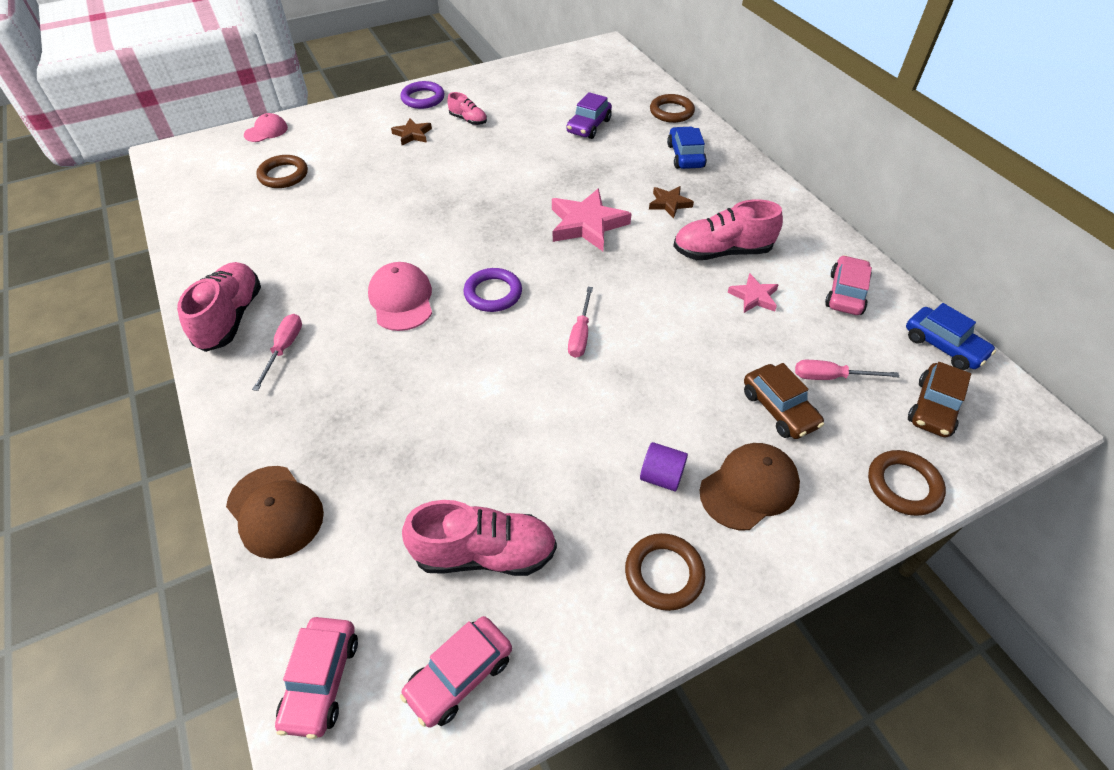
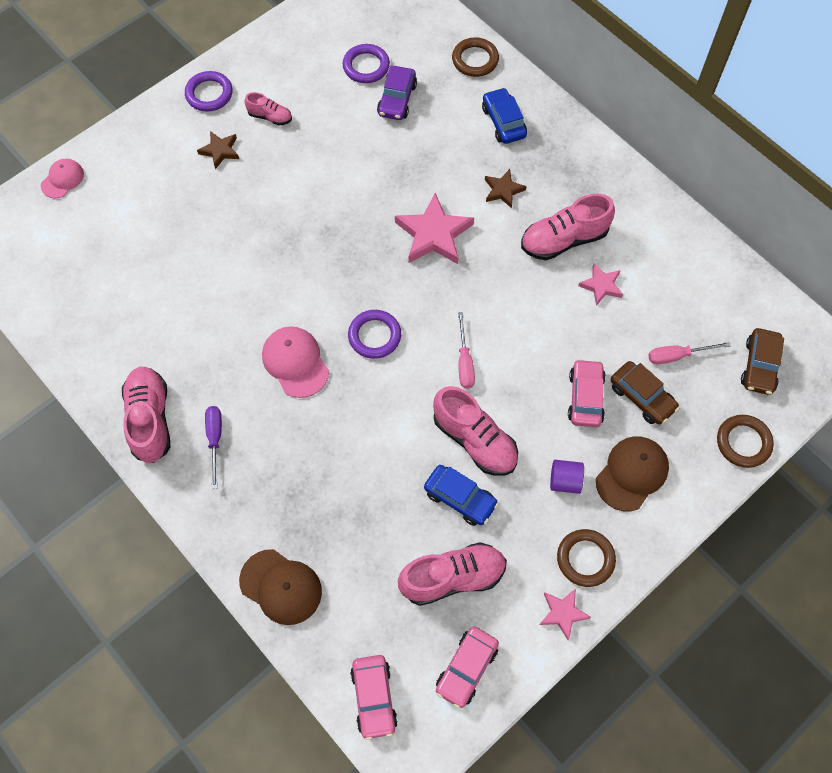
camera: 15 degrees left, 15 degrees up
pink screwdriver [252,314,302,391] -> purple screwdriver [205,406,222,489]
brown ring [256,155,308,188] -> none
pink car [825,255,872,315] -> pink car moved to [568,359,606,427]
blue car [906,303,996,370] -> blue car moved to [424,465,499,526]
none -> purple ring [343,44,390,83]
none -> pink shoe [433,386,518,476]
none -> pink star [539,588,591,640]

